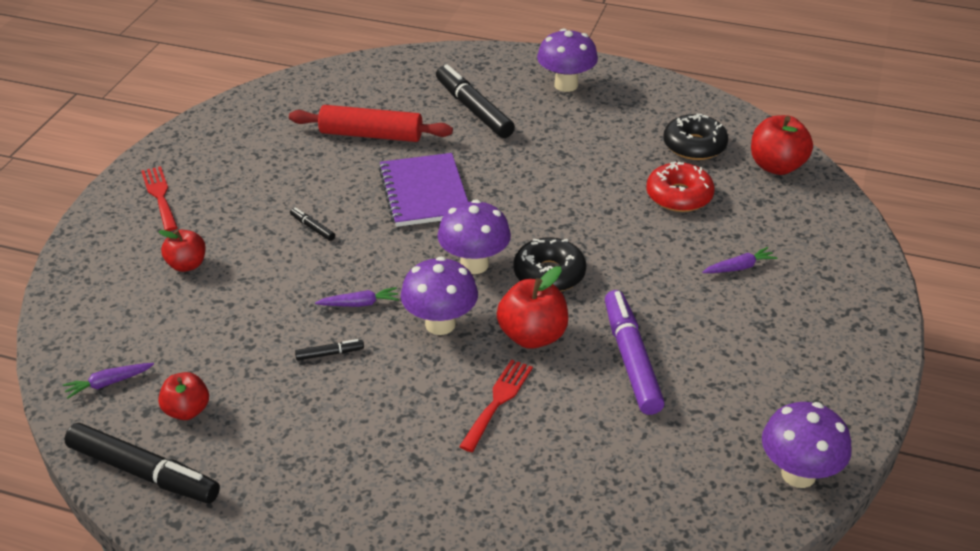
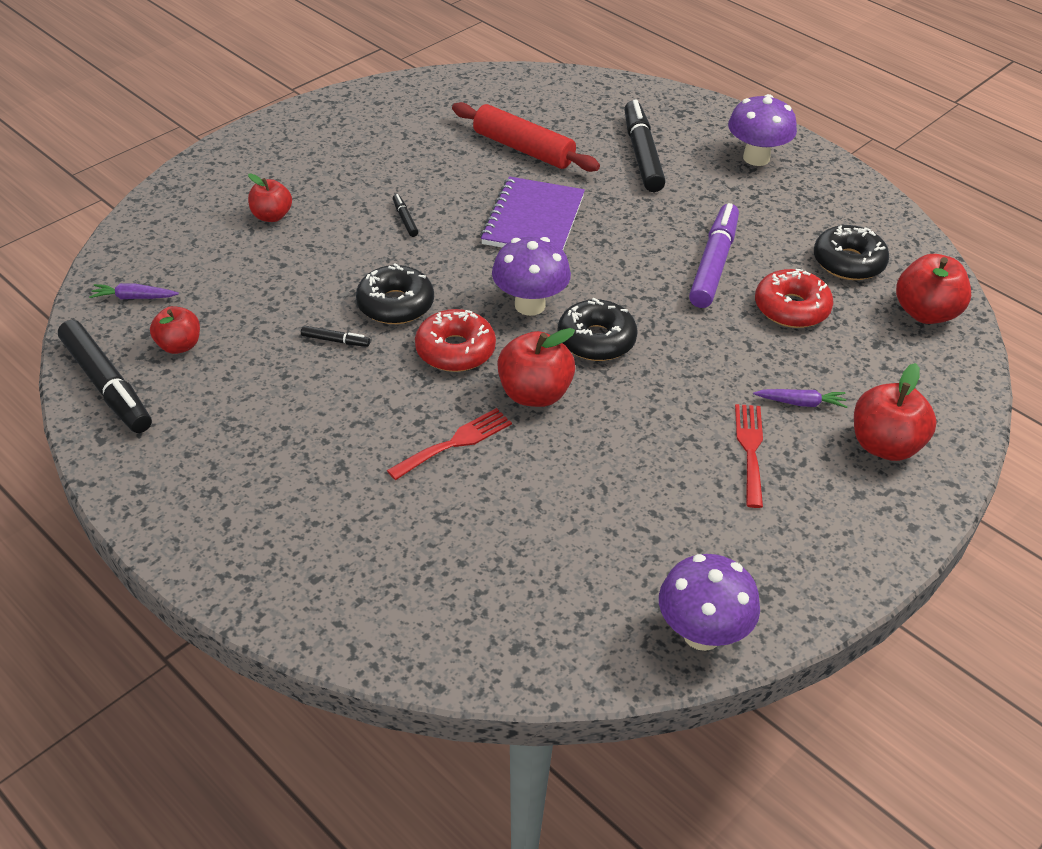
camera: 25 degrees right, 5 degrees up
red fork [141,166,178,231] -> red fork moved to [735,404,763,508]
purple carrot [315,287,399,307] -> black donut [356,263,434,324]
purple mushroom [401,257,478,335] -> red donut [415,309,496,372]
purple marker [605,290,665,415] -> purple marker moved to [689,203,739,308]
none -> red apple [854,363,937,461]

